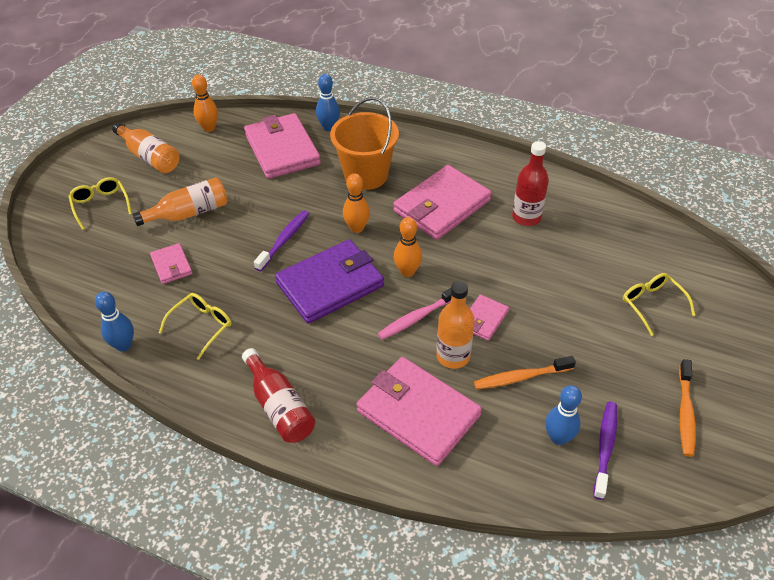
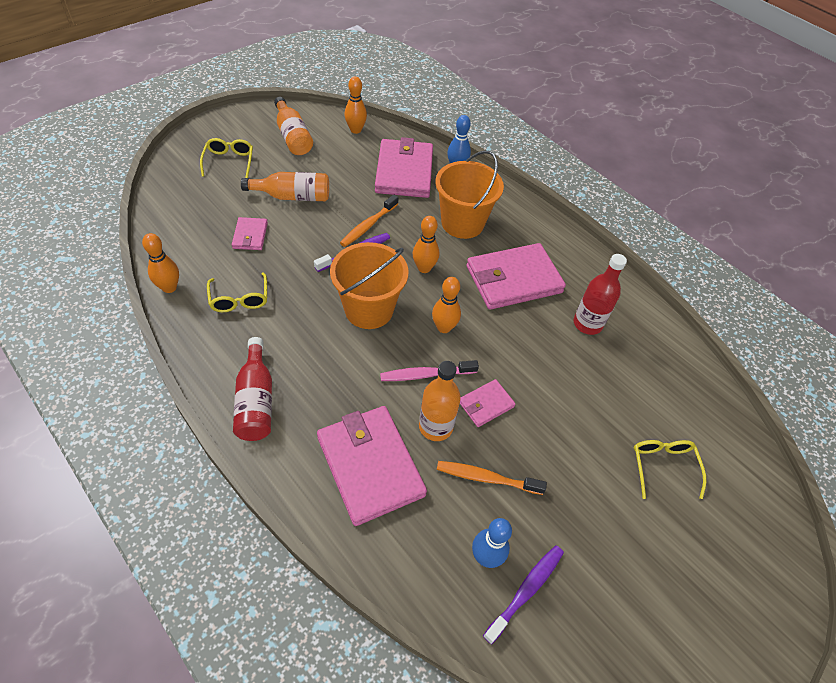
camera: 20 degrees right, 5 degrees up
blue bowling pin [95,291,134,352] -> orange bowling pin [142,233,179,293]
yellow glasses [159,293,232,360] -> yellow glasses turned 105 degrees clockwise [207,273,267,312]
purple wallet [275,239,384,324] -> orange bucket [330,242,409,329]
orange toothbrush [679,359,696,457] -> orange toothbrush moved to [340,195,398,247]

